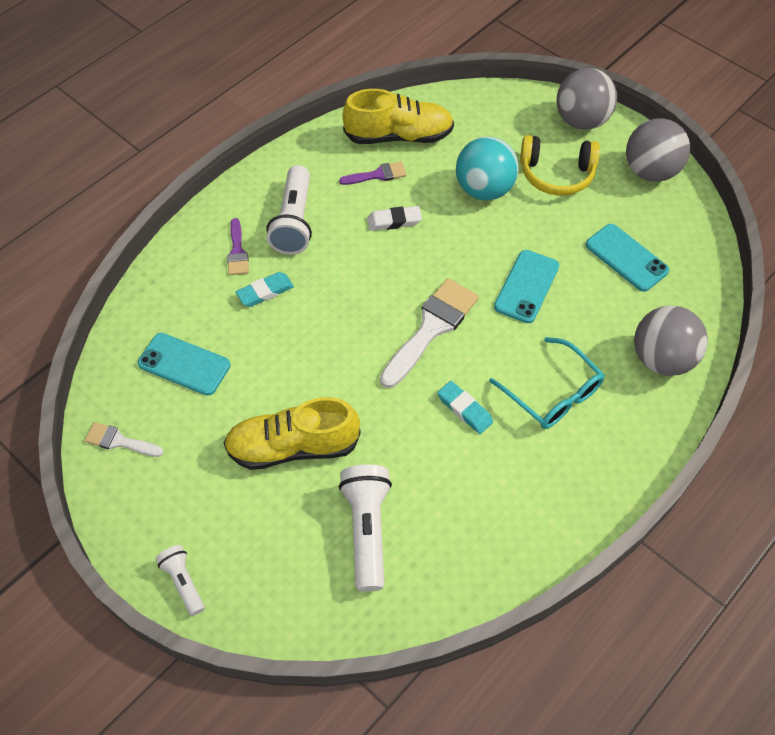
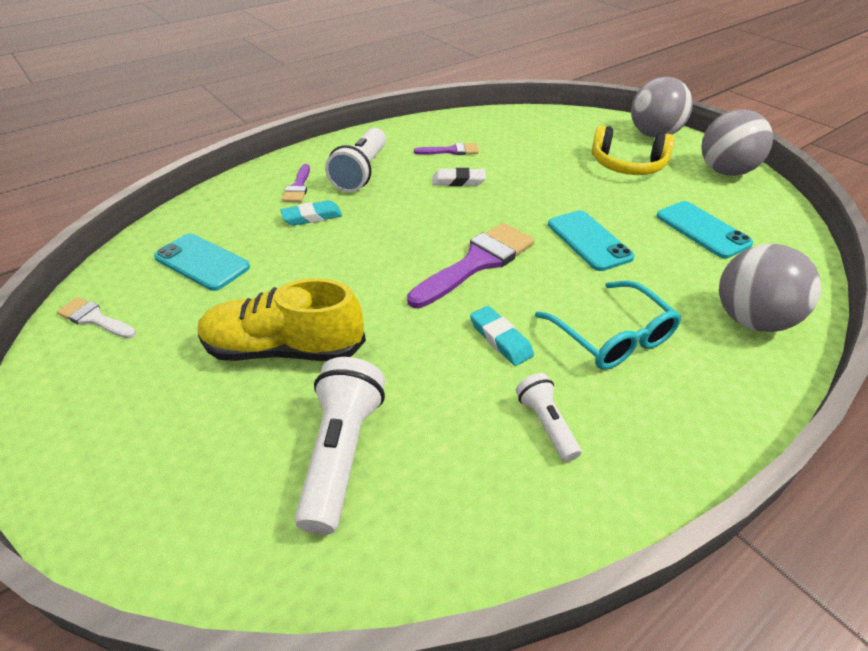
camera: 10 degrees right, 15 degrees down
white flashlight [156,545,205,616] -> white flashlight moved to [516,373,581,462]
yellow shoe [343,89,454,144] -> none
white brush [380,278,479,388] -> purple brush [407,223,535,308]
turquoise ball [456,137,519,200] -> none
turquoise phone [494,250,559,323] -> turquoise phone turned 60 degrees counterclockwise [548,210,635,271]

